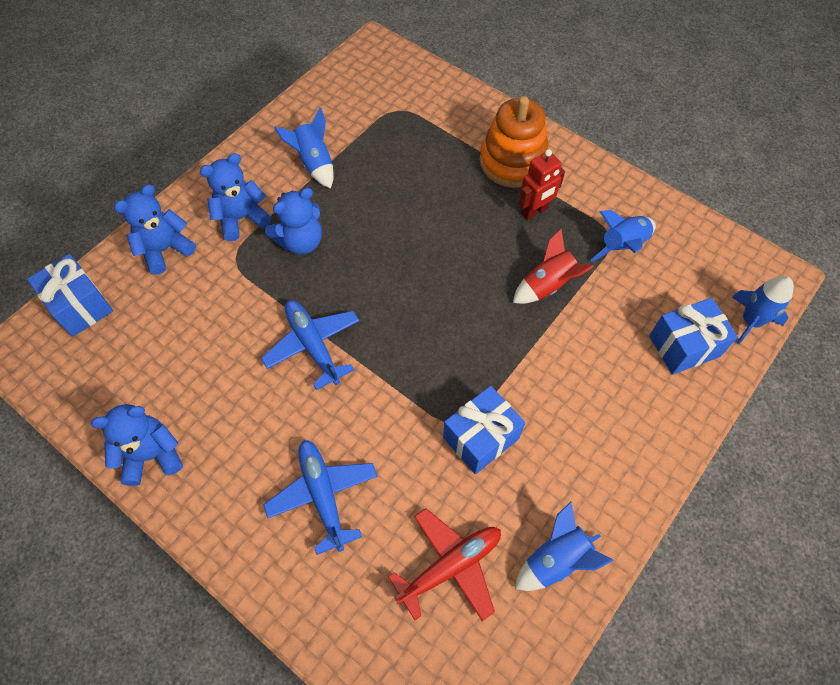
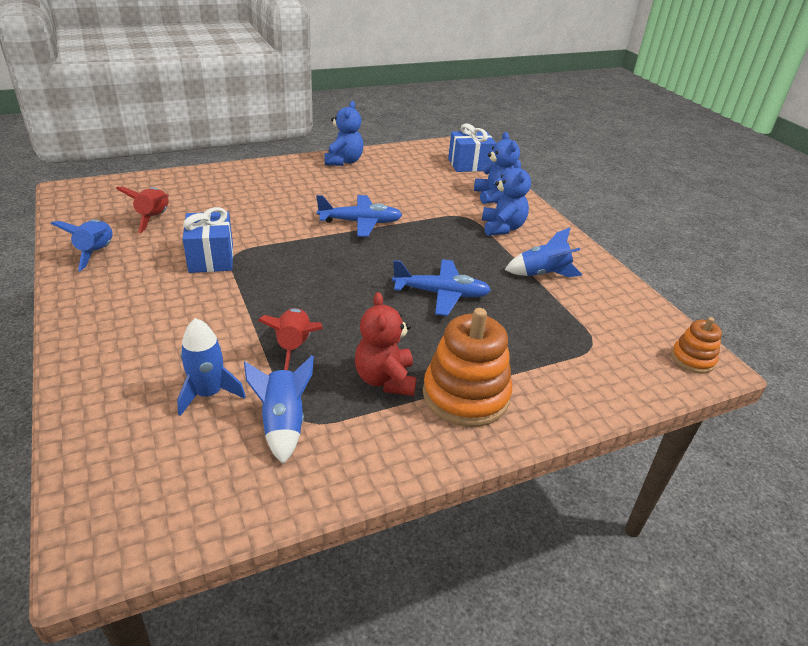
camera: 115 degrees right, 25 degrees down
blue plane [263,440,378,555] -> blue plane moved to [392,259,491,316]
blue teddy bear [265,188,322,255] -> none
red plane [388,509,501,621] -> red rocket [116,187,169,233]
red robot [519,149,565,220] -> red teddy bear [355,292,417,396]
blue gift [649,298,738,375] -> none
blue rocket [732,276,794,345] -> blue rocket moved to [177,318,246,416]
none -> orange stacking toy [671,317,722,374]

